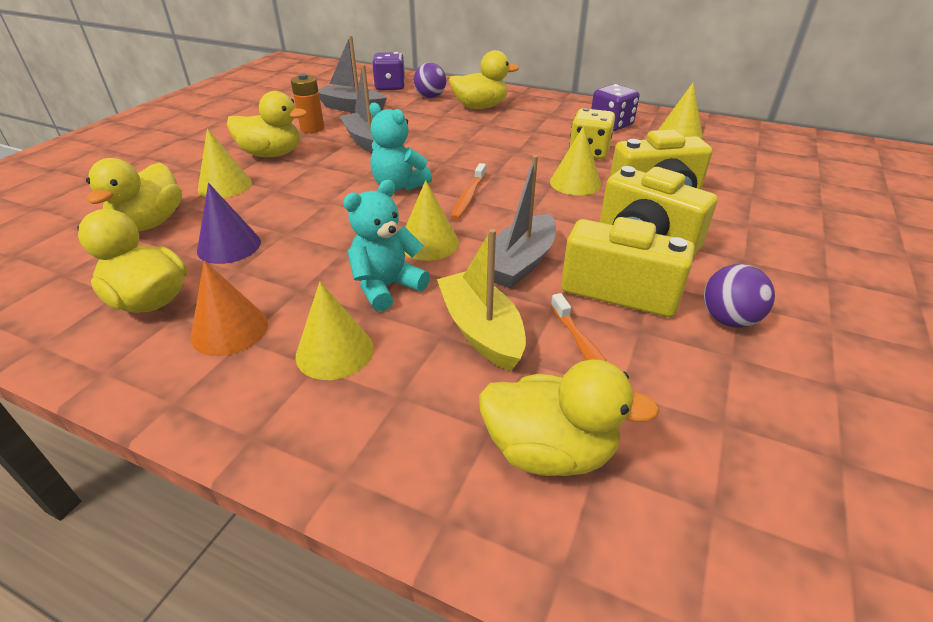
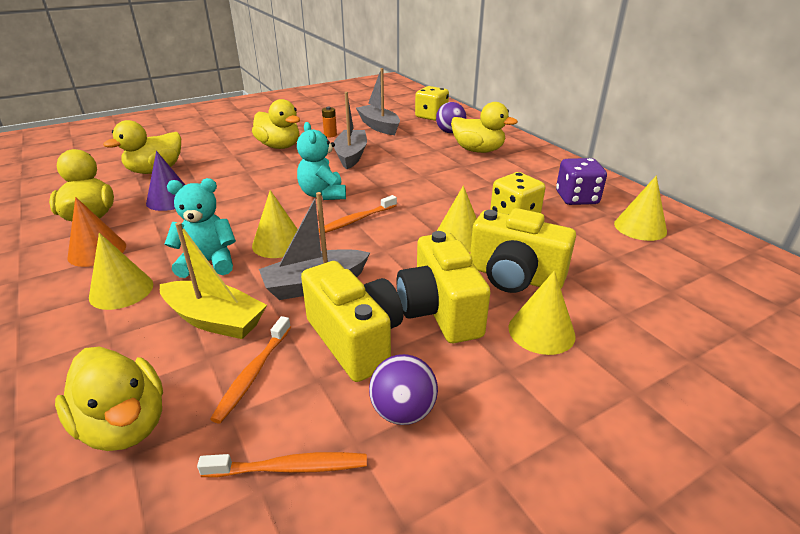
camera: 35 degrees right, 5 degrees down
yellow cone [198,128,252,198] -> yellow cone moved to [509,270,576,355]
orange battery [291,74,324,133] -> orange battery [322,107,337,137], size x0.66
purple dice [372,52,405,90] -> yellow dice [415,86,449,121]
yellow boat [437,229,526,371] -> yellow boat turned 105 degrees clockwise [160,222,267,339]
none -> orange toothbrush [197,452,367,477]

